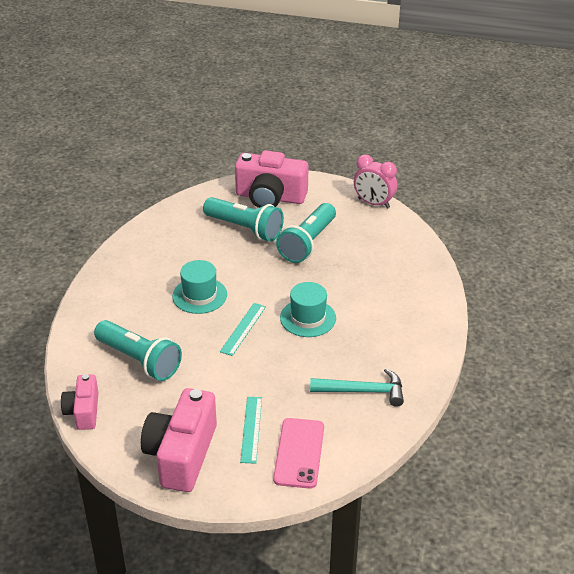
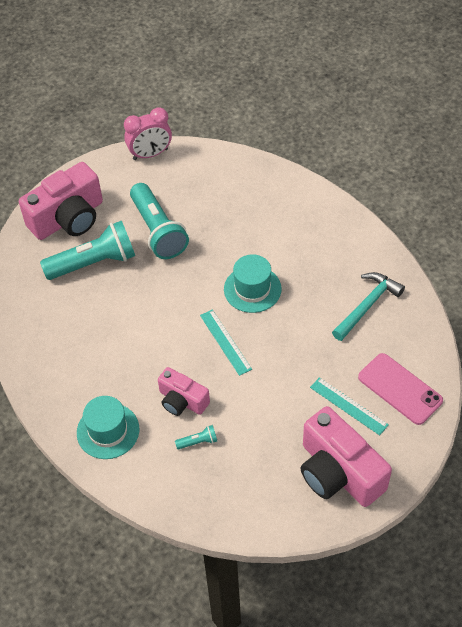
camera: 50 degrees left, 15 degrees up
pink camera [61,374,99,430] -> pink camera moved to [158,367,210,416]
turquoise flashlight [94,320,182,381] -> turquoise flashlight [175,425,217,449], size x0.40
turquoise hat [172,260,227,314] -> turquoise hat moved to [77,396,139,459]

